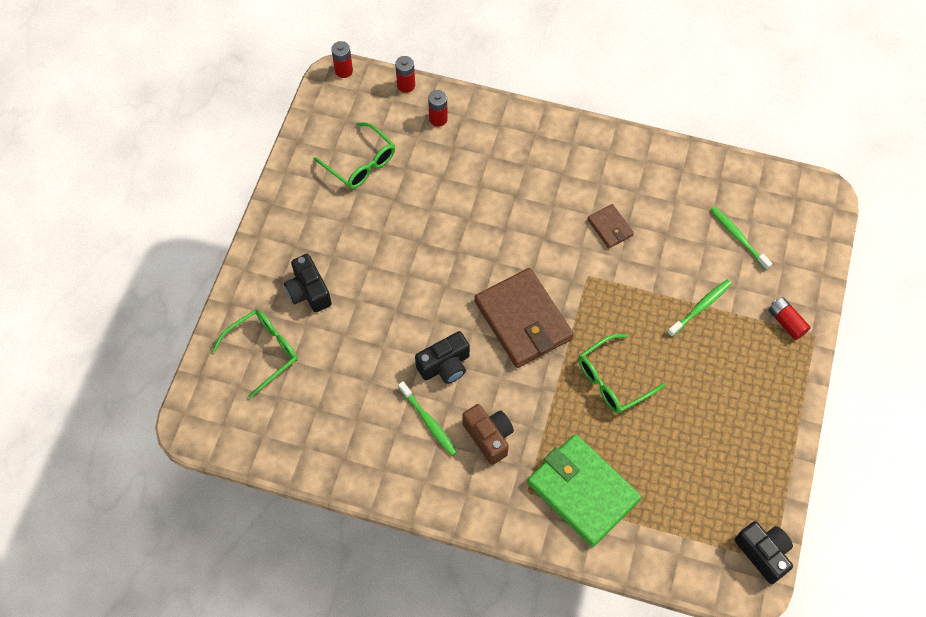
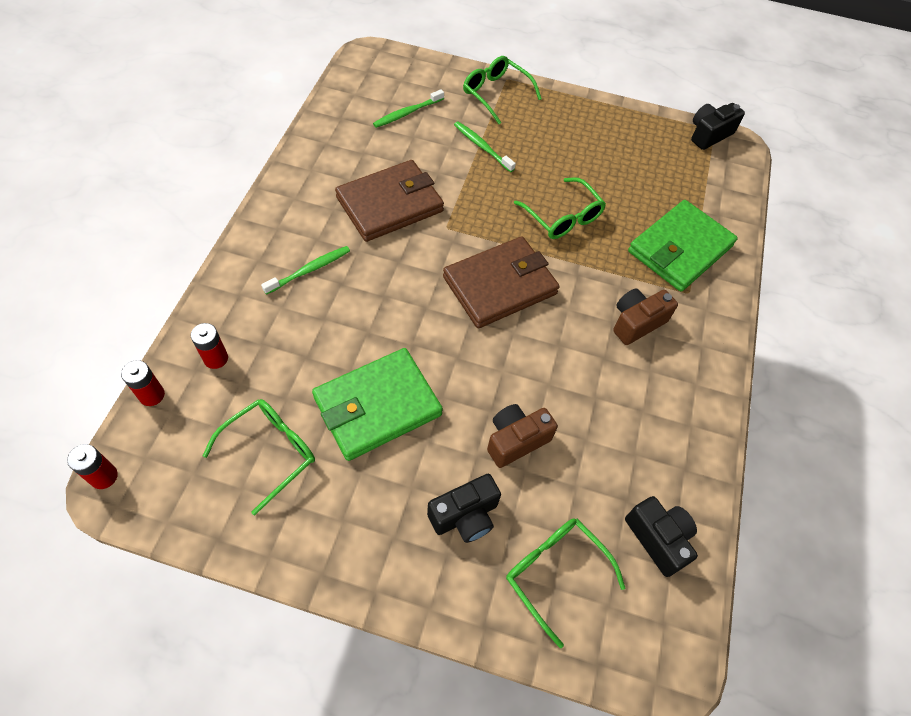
camera: 95 degrees left, 5 degrees down
green toothbrush [398,381,457,456] -> green toothbrush moved to [261,246,350,295]
black camera [415,331,470,384] -> black camera moved to [625,496,698,577]
brown wallet [588,204,634,248] -> brown wallet [335,160,444,242], size x2.10
red battery [768,297,811,340] -> green glasses [463,56,542,124]
none -> green wallet [312,348,443,461]
none -> brown camera [487,404,558,468]

